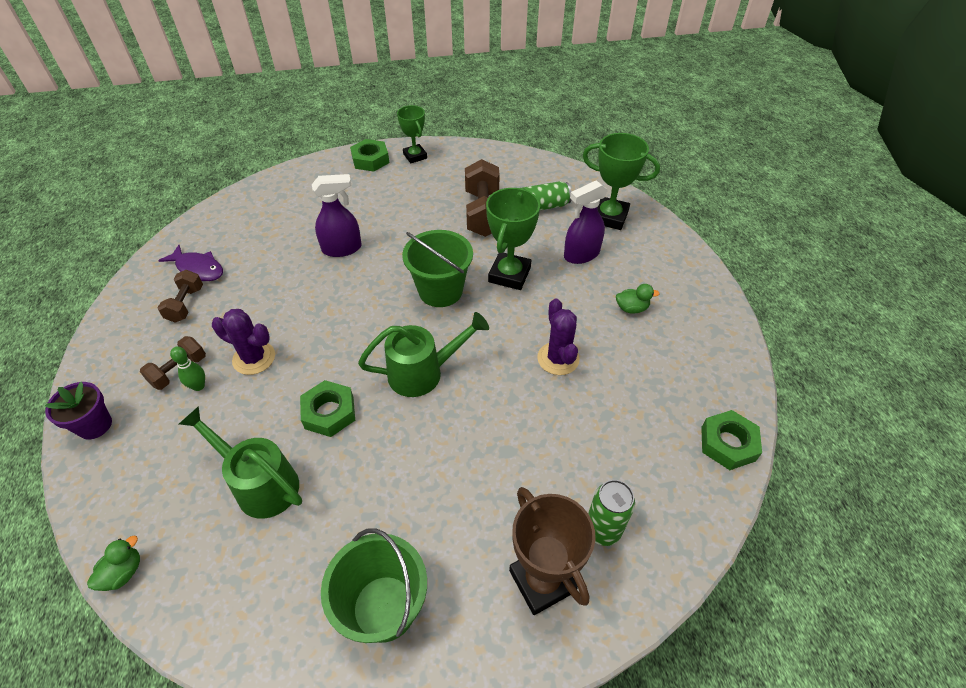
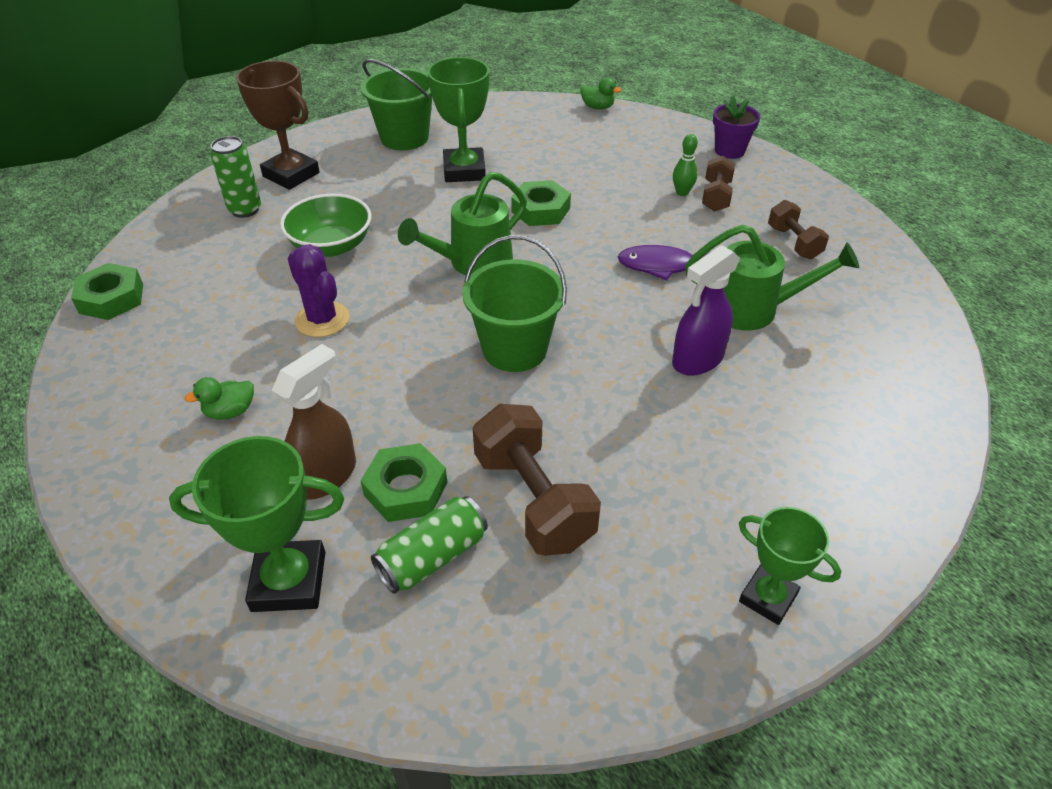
camera: 155 degrees right, 5 degrees down
green duck [87,535,140,591] -> green duck turned 75 degrees counterclockwise [580,77,621,110]
purple fish [158,245,223,281] -> purple fish moved to [618,245,710,280]
green watering can [179,406,302,519] -> green watering can moved to [685,224,859,331]
purple cactus [212,309,275,375] -> none
green nut [350,139,389,172] -> green nut moved to [361,443,447,522]
green trophy [486,188,540,290] -> green trophy moved to [427,57,489,182]
purple spray bottle [564,180,608,264] -> brown spray bottle [272,344,356,500]
none -> green bowl [280,193,371,257]

